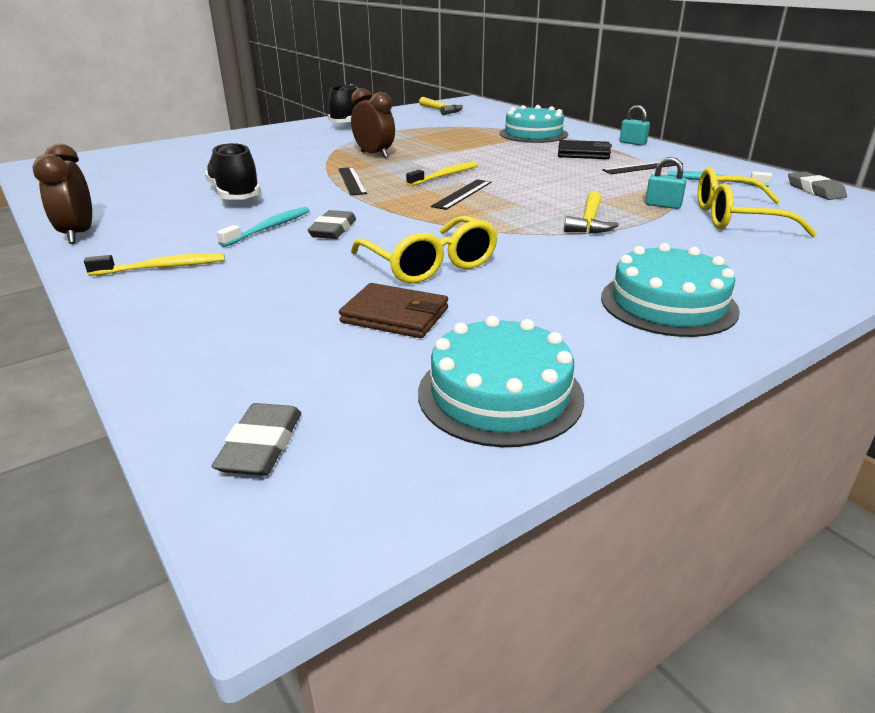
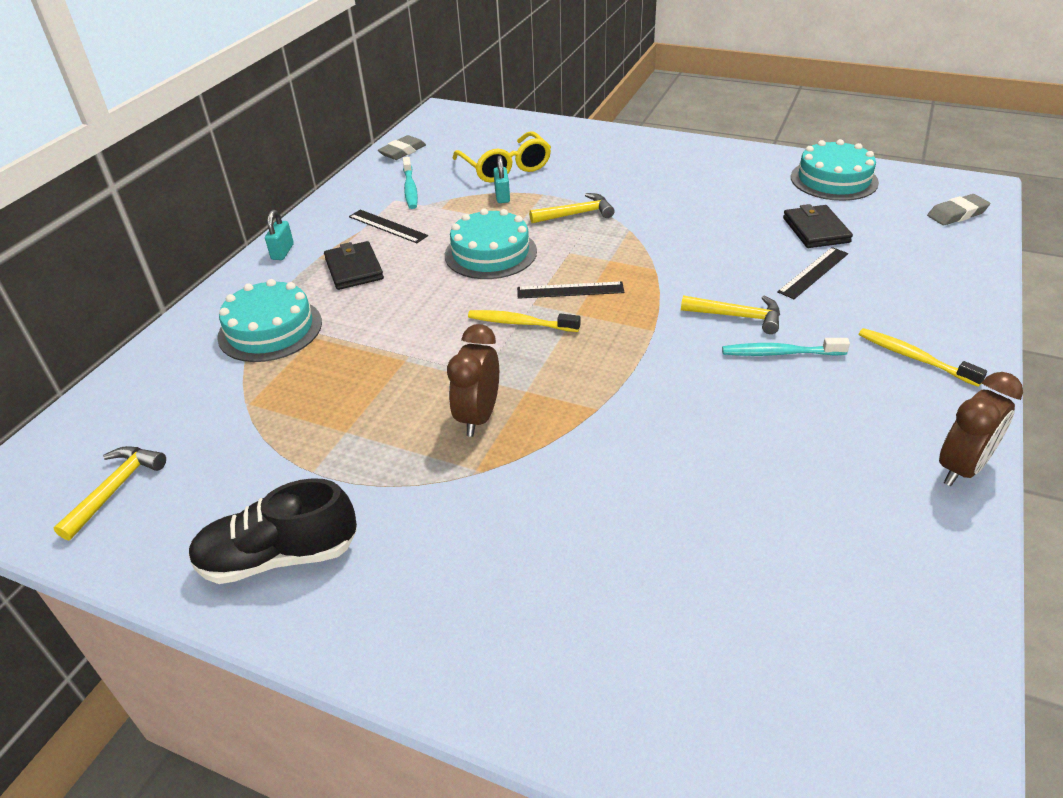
camera: 120 degrees left, 10 degrees up
black shoe [205,143,261,200] -> none
grey eraser [308,210,356,239] -> yellow hammer [681,295,780,334]
black ruler [338,167,367,196] -> black ruler moved to [777,247,848,299]
brown wallet [339,283,448,338] -> black wallet [783,204,853,248]
yellow glasses [351,216,498,284] -> none
turquoise cake [601,243,740,337] -> turquoise cake moved to [445,208,537,279]

